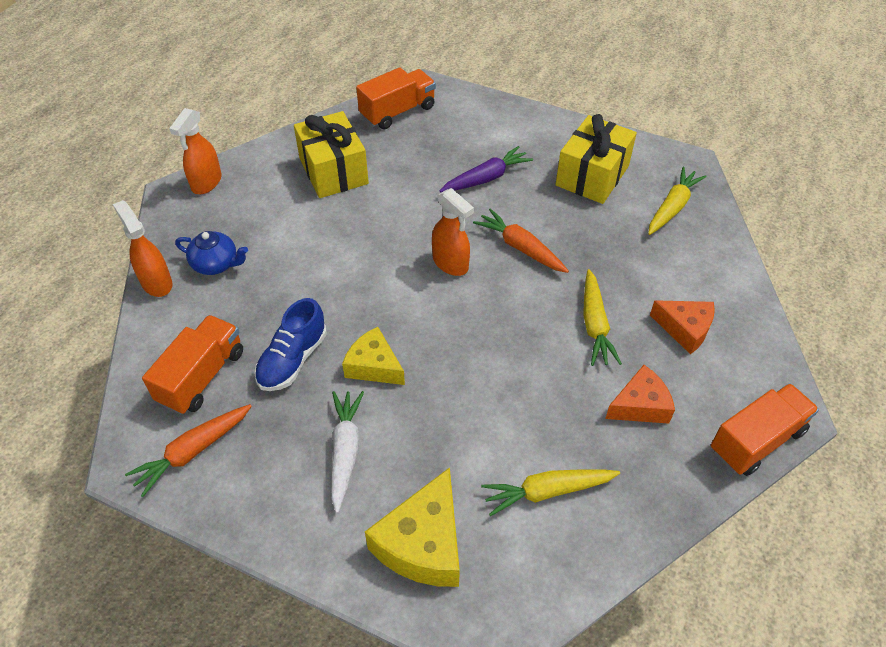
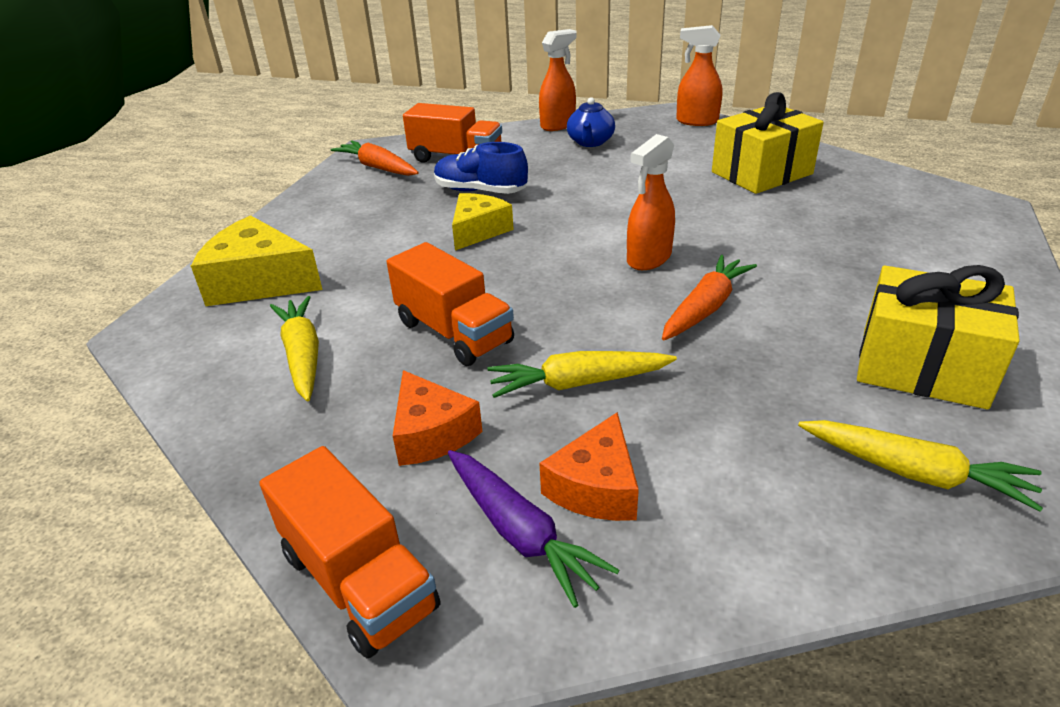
camera: 85 degrees right, 15 degrees down
white carrot [331,391,364,513] -> none
orange truck [356,67,436,130] -> orange truck moved to [387,242,514,366]
purple carrot [440,146,533,192] -> purple carrot moved to [448,450,619,608]

